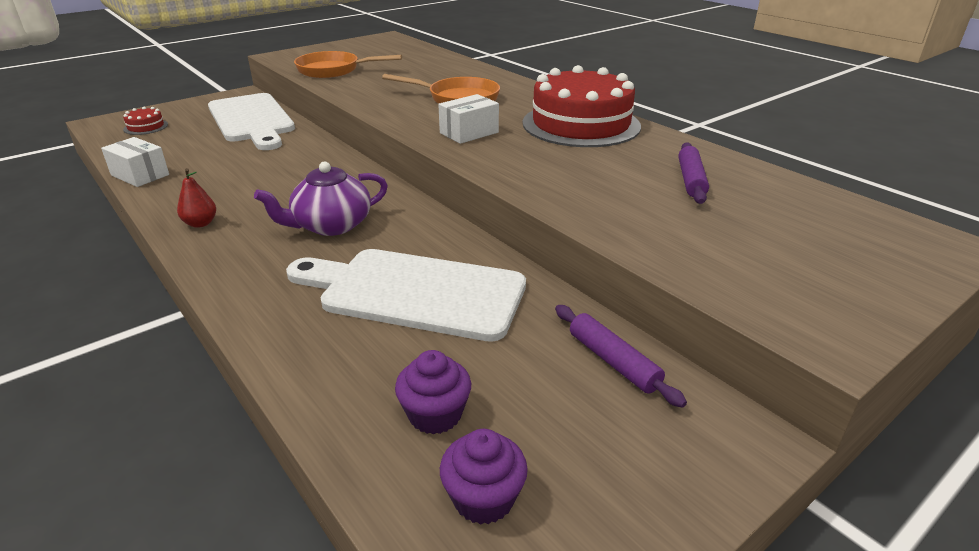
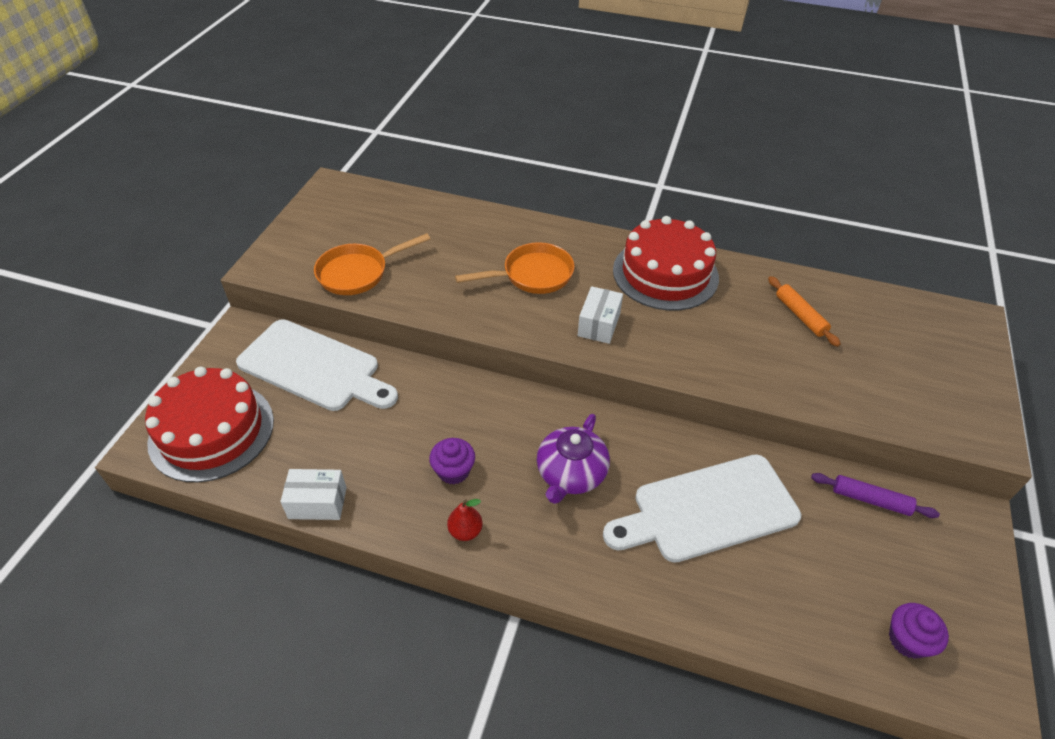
camera: 35 degrees left, 15 degrees up
red cake [123,107,168,135] -> red cake [145,367,274,482], size x2.48
purple cupcake [395,350,471,435] -> purple cupcake moved to [429,438,475,484]
purple rolling pin [678,142,709,204] -> orange rolling pin [768,276,841,347]

